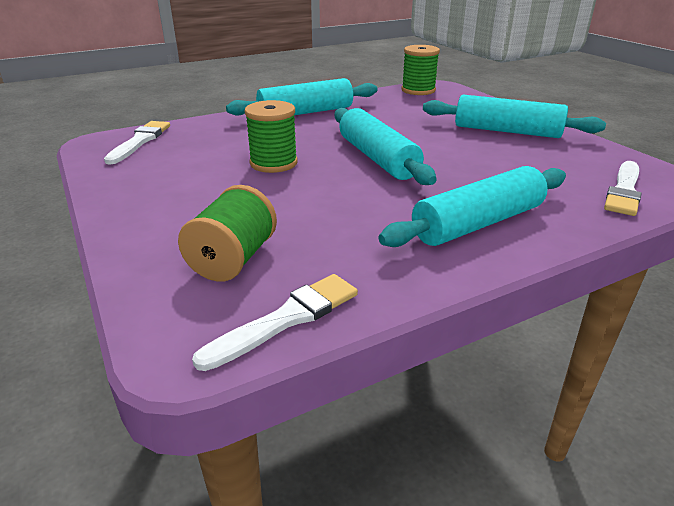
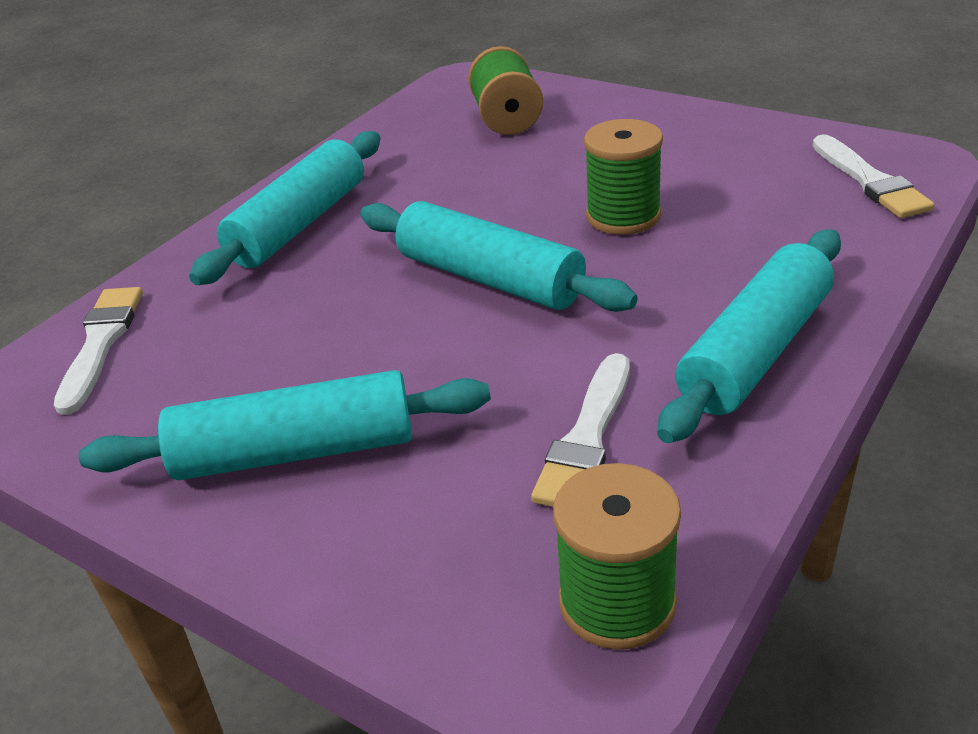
camera: 155 degrees right, 5 degrees up
white brush [192,274,358,371] -> white brush moved to [531,353,630,507]

